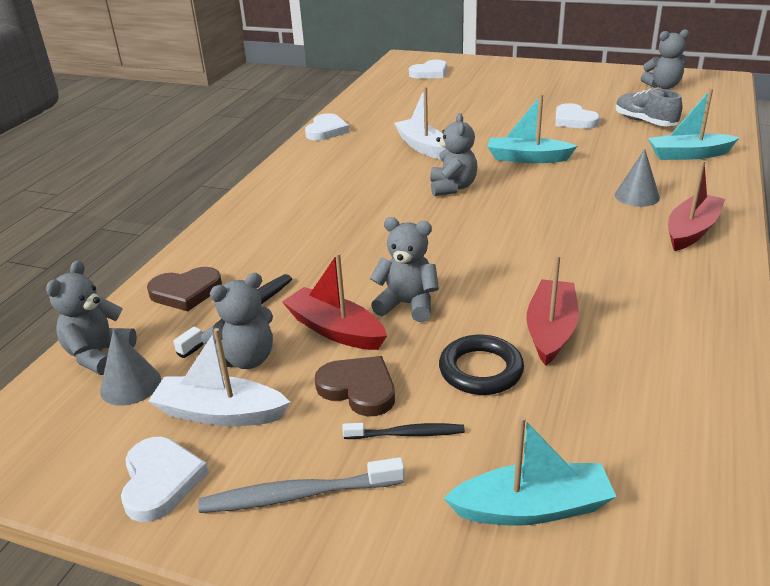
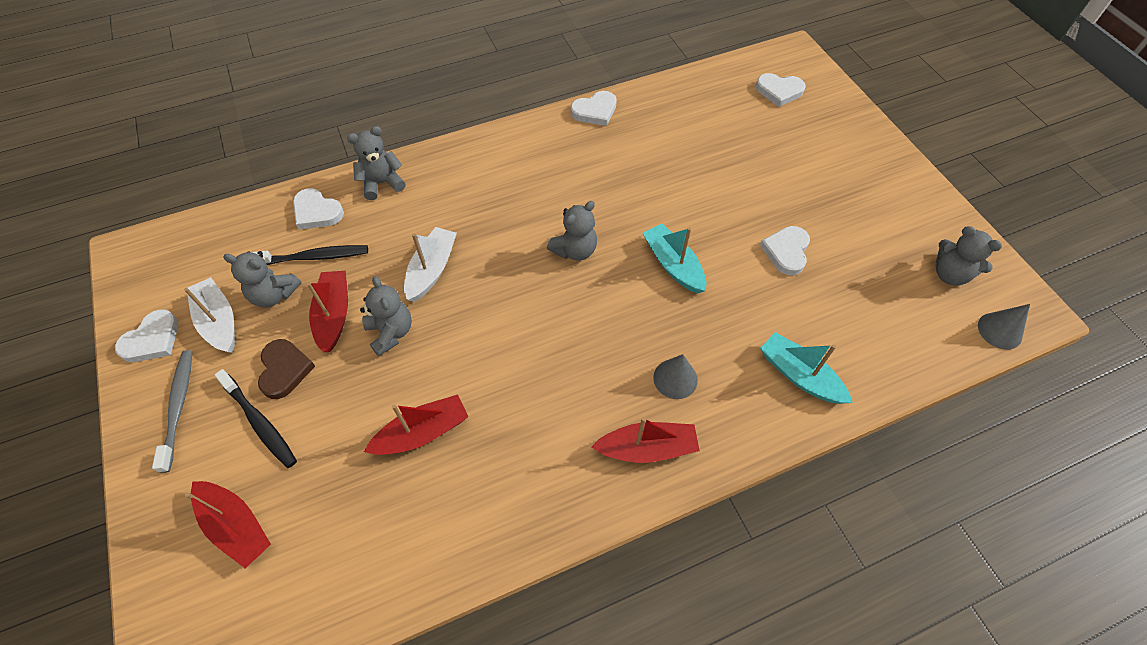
camera: 45 degrees right, 25 degrees up
grey teddy bear [46,260,137,375] -> grey teddy bear moved to [347,126,406,200]
grey cone [100,329,161,406] -> grey cone moved to [978,304,1030,350]
brown heart [147,267,222,311] -> white heart [293,188,344,230]
grey toothbrush [198,457,405,513] -> grey toothbrush turned 45 degrees clockwise [152,350,193,473]
black toothbrush [342,423,465,439] -> black toothbrush [214,369,297,468], size x1.56
white boat [394,87,446,159] -> white boat moved to [404,227,457,302]
black ring [439,335,524,395] -> none
turquoise boat [443,416,616,526] -> red boat [185,481,271,568]
grey shoe [616,89,682,126] -> none

